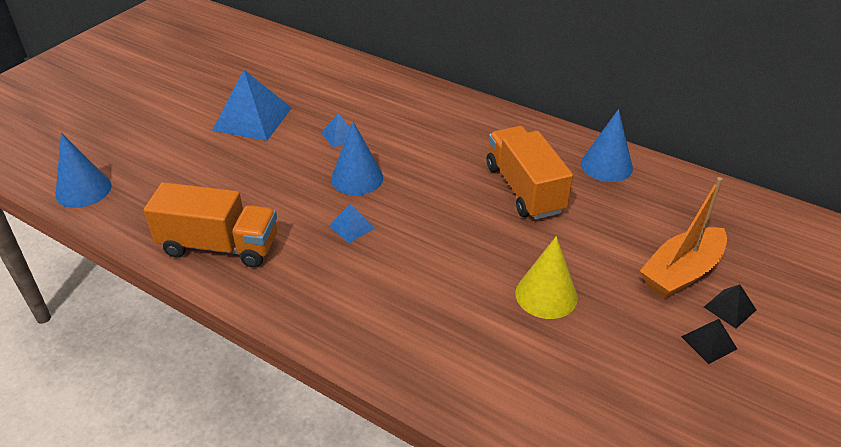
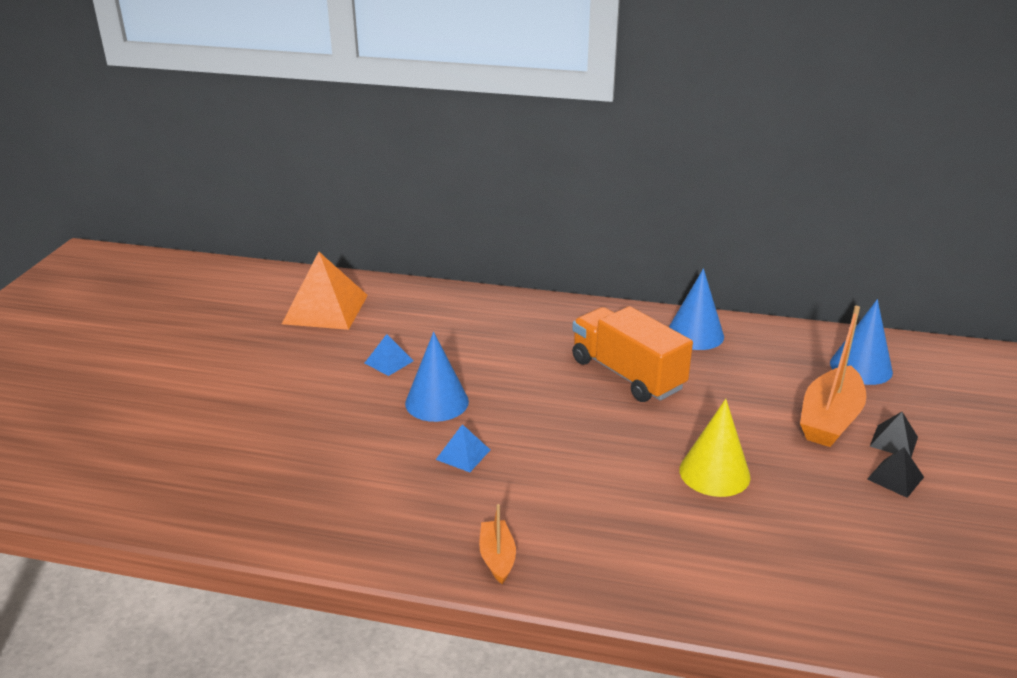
camera: 20 degrees left, 10 degrees down
blue cone [55,133,112,208] -> blue cone moved to [830,299,893,385]
orange truck [144,182,277,268] -> none
blue pyramid [212,70,292,141] -> none
none -> orange pyramid [282,252,368,330]
none -> orange boat [479,504,516,584]

